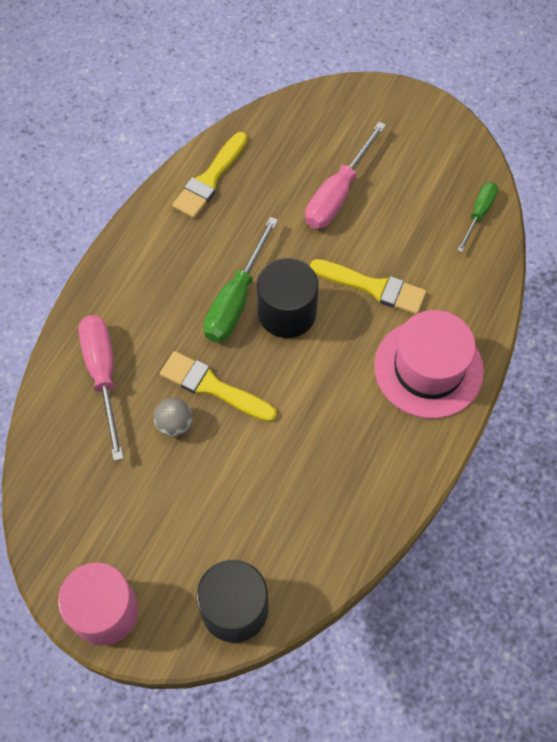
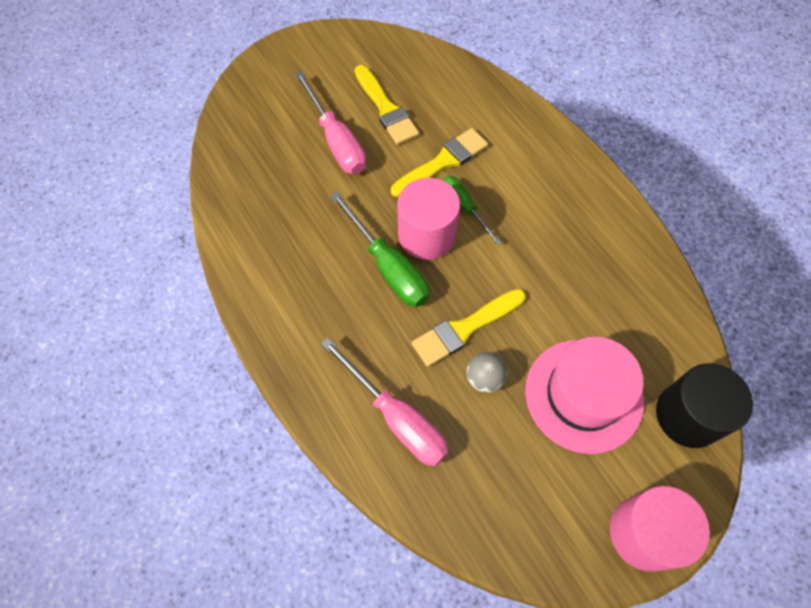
camera: 60 degrees left, 0 degrees up
pink screwdriver [78,315,124,461] -> pink screwdriver turned 150 degrees counterclockwise [321,338,449,466]
yellow brush [172,132,248,218] -> yellow brush moved to [355,65,419,145]
black cylinder [257,258,319,338] -> pink cylinder [397,178,460,260]
pink hat [374,310,484,418] -> pink hat moved to [525,337,644,454]
green screwdriver [457,182,498,252] -> green screwdriver moved to [443,176,501,245]

